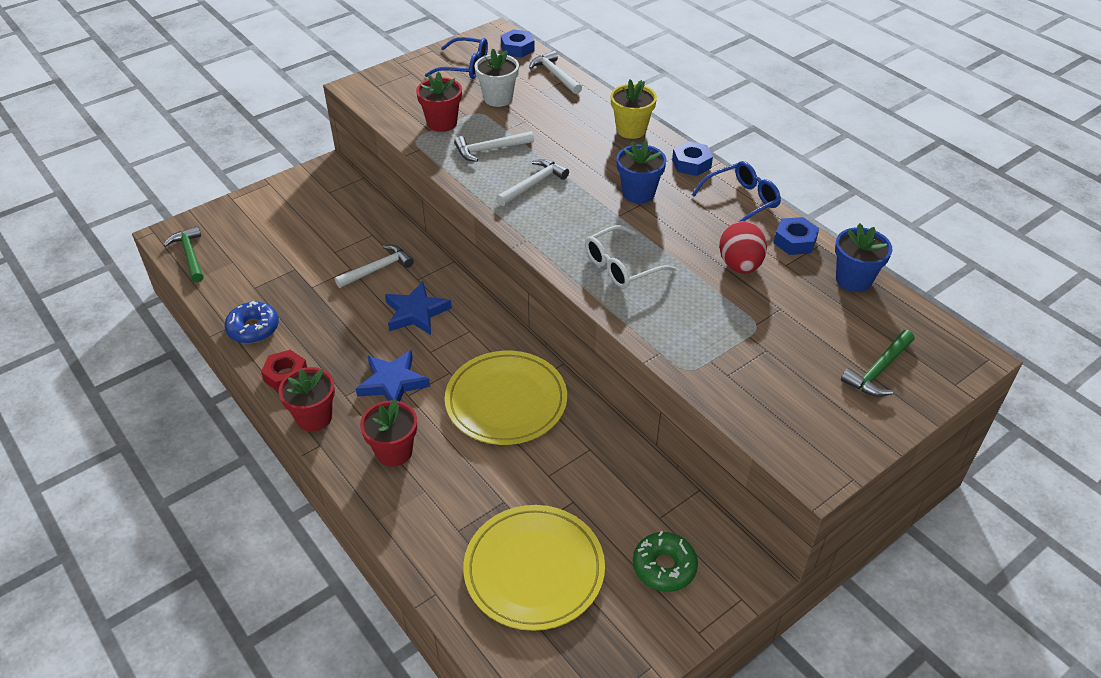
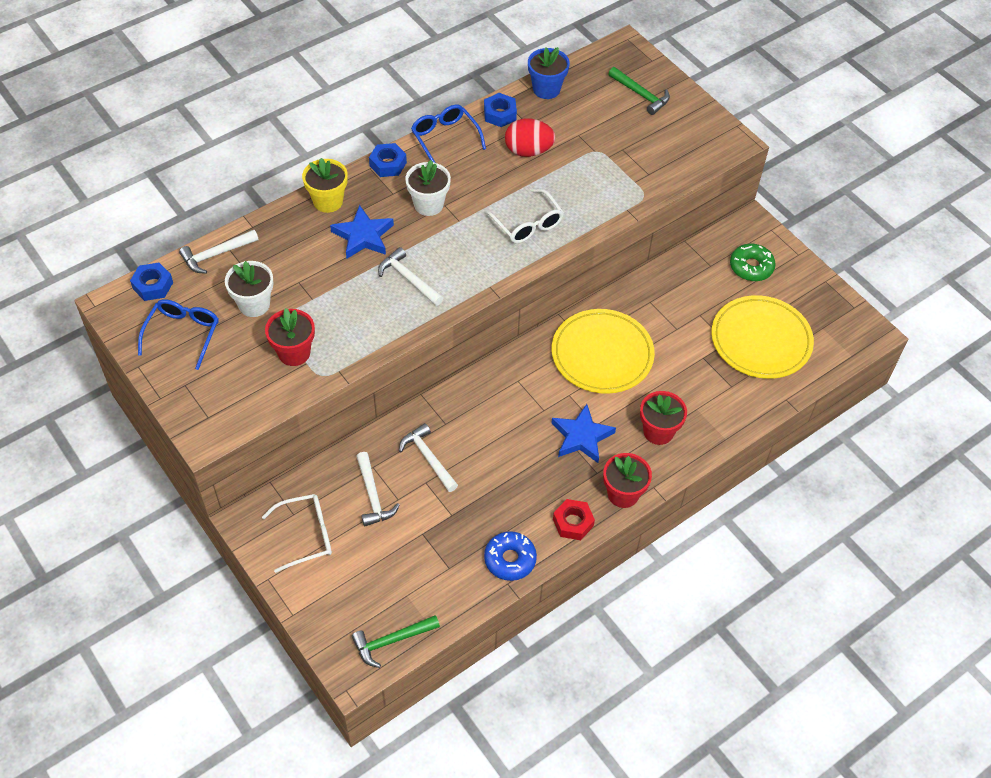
camera: 90 degrees left, 10 degrees up
blue star [385,281,452,335] -> blue star moved to [330,205,394,259]
white hammer [454,131,534,162] -> white hammer moved to [356,452,400,527]
blue flower pot [616,140,667,204] -> white flower pot [405,160,451,216]
none -> white glasses [262,494,332,573]

